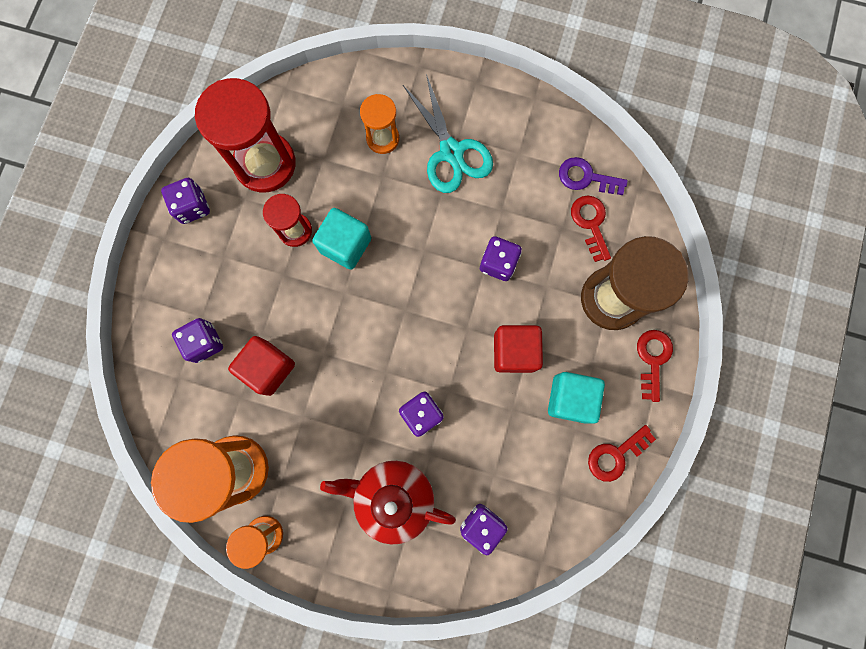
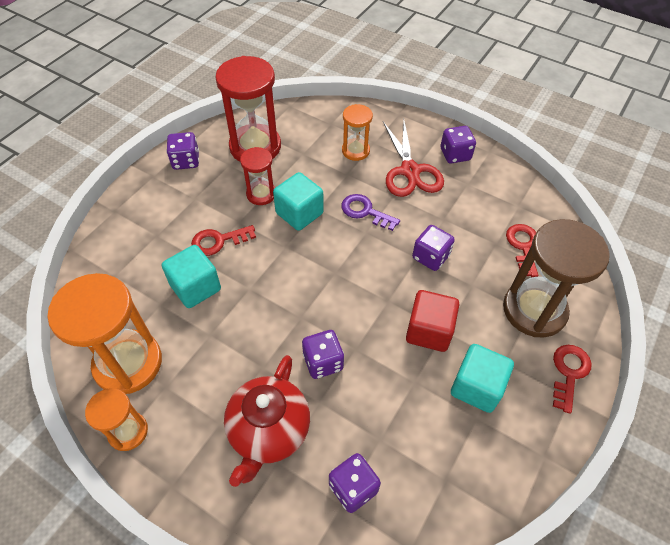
camera: 15 degrees right, 25 degrees down
purple dice [172,318,223,363] -> purple dice moved to [440,126,476,164]
red cube [228,336,295,396] -> turquoise cube [162,245,221,308]
red teapot [320,461,456,544] -> red teapot turned 105 degrees counterclockwise [224,355,310,487]
turquoise scissors [403,74,493,193] -> red scissors [383,121,444,197]
purple key [559,157,628,195] -> purple key moved to [341,194,400,231]
red key [588,425,656,482] -> red key moved to [191,225,256,256]

